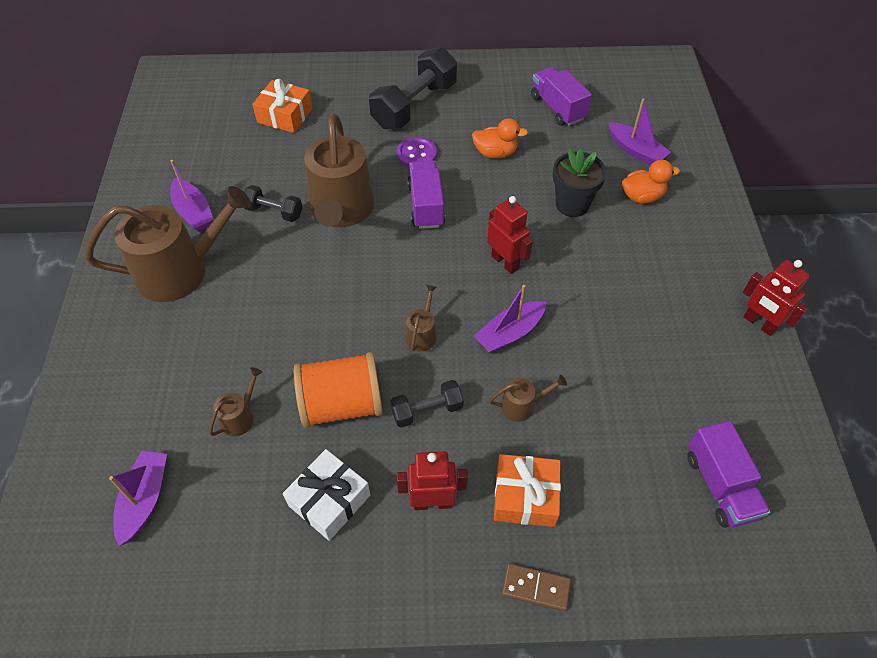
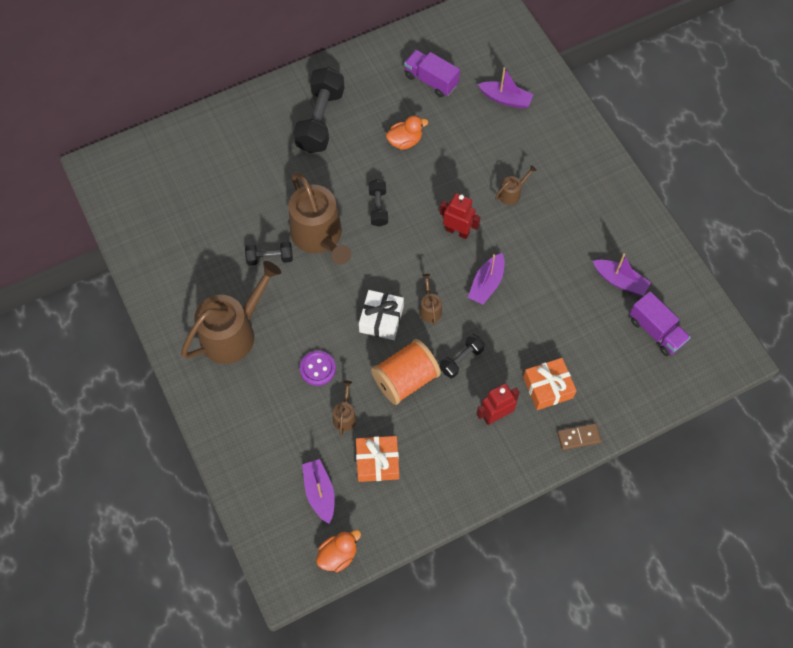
camera: 25 degrees left, 10 degrees up
purple boat [170,160,214,231] -> purple boat moved to [593,254,651,296]
orange gift [252,79,312,133] -> orange gift moved to [356,436,399,482]
white gift [283,449,370,541] -> white gift moved to [359,290,404,340]
purple button [397,137,437,168] -> purple button moved to [300,351,336,386]
purple truck [407,160,445,229] -> black dumbbell [369,179,388,227]
brown watering can [489,375,567,422] -> brown watering can moved to [495,165,537,205]
black flower pot [553,148,607,217] -> none
orange duck [622,160,680,203] -> orange duck moved to [316,530,361,572]
red robot [743,260,810,336] -> none

